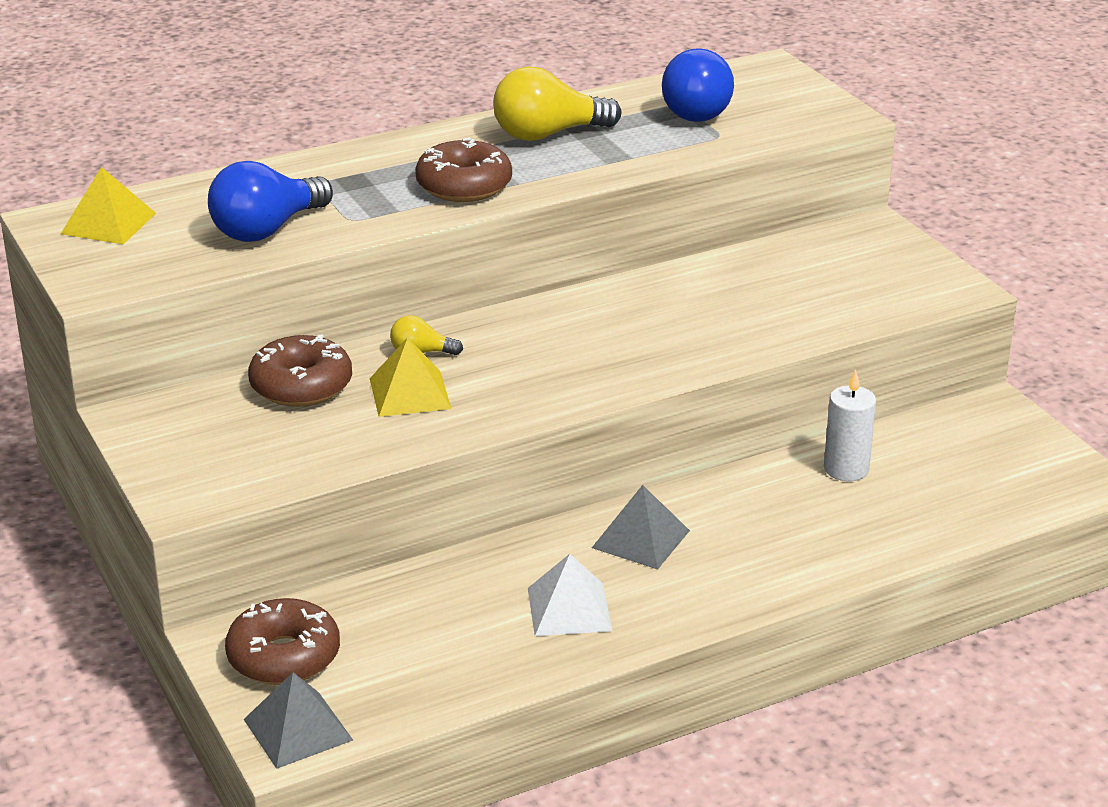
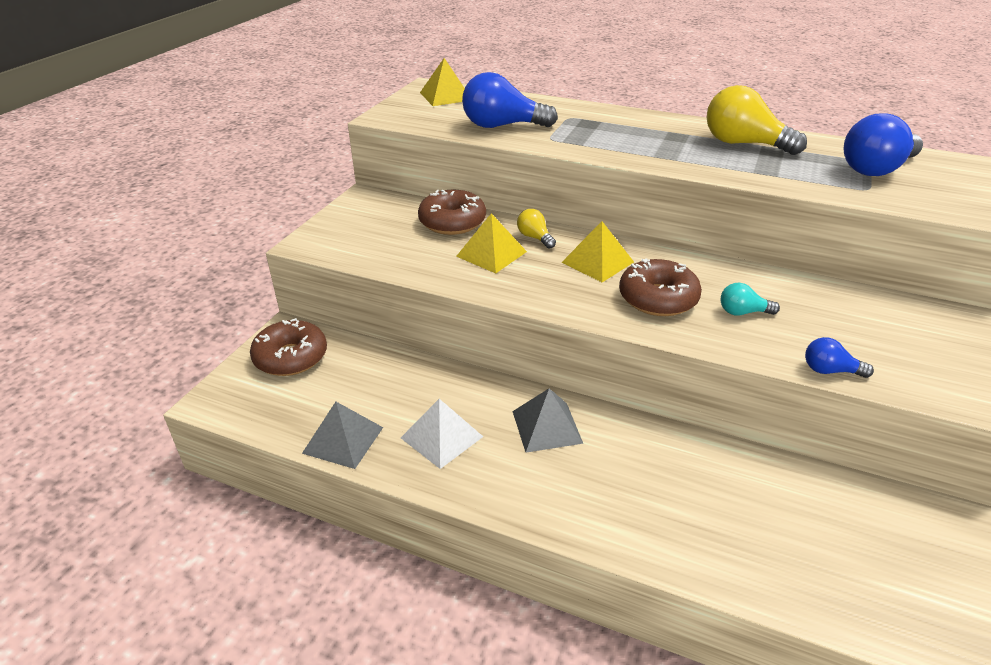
camera: 50 degrees right, 5 degrees up
grey pyramid [243,672,353,769] -> grey pyramid moved to [302,402,383,469]
brown donut [415,137,512,202] -> brown donut moved to [619,258,702,316]
white candle [824,369,876,481] -> none
none -> yellow pyramid [562,221,634,282]
none -> turquoise light bulb [721,283,780,316]
none -> blue light bulb [805,337,874,378]

